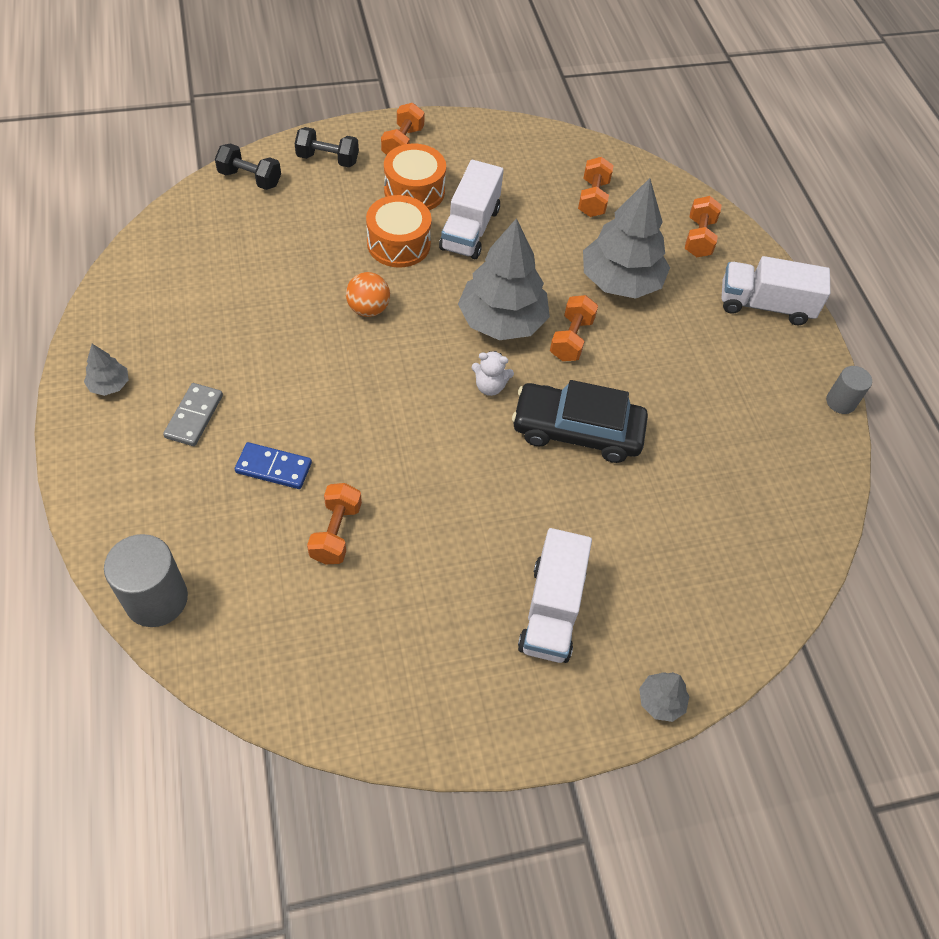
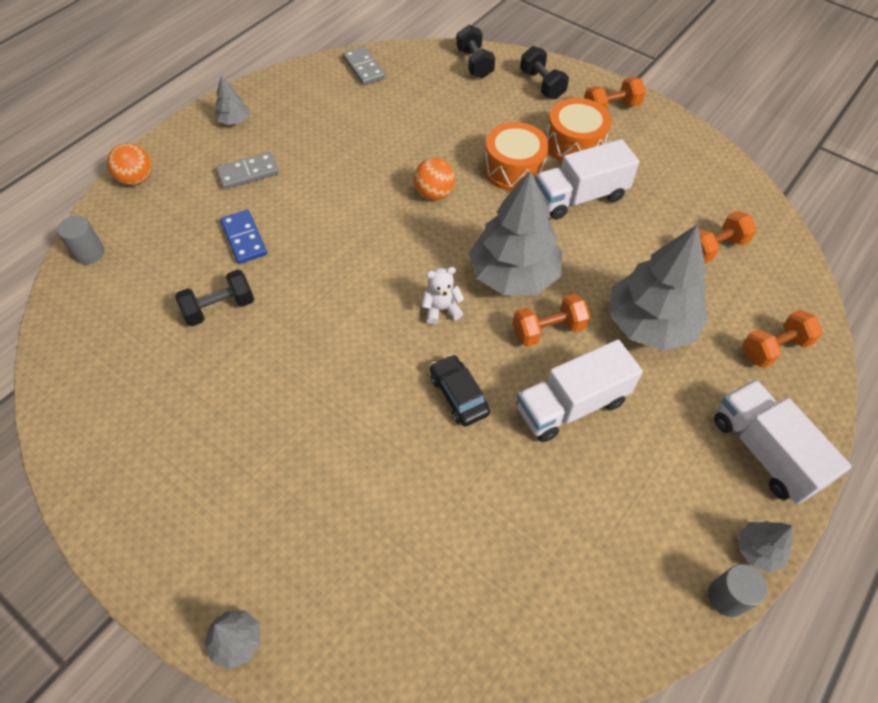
camera: 55 degrees right, 0 degrees up
grey cylinder [104,534,188,627] -> grey cylinder [57,216,104,264], size x0.58
orange dumbbell [307,483,362,564] -> black dumbbell [175,270,254,326]
white teddy bear [472,351,514,396] -> white teddy bear turned 105 degrees clockwise [422,267,464,324]
black car [512,380,648,463] -> black car [430,354,490,426], size x0.55
white truck [518,528,592,663] -> white truck moved to [517,339,643,442]
none -> orange ball [107,143,152,185]
none -> grey domino [342,46,386,85]
none -> grey tree [739,521,793,573]

